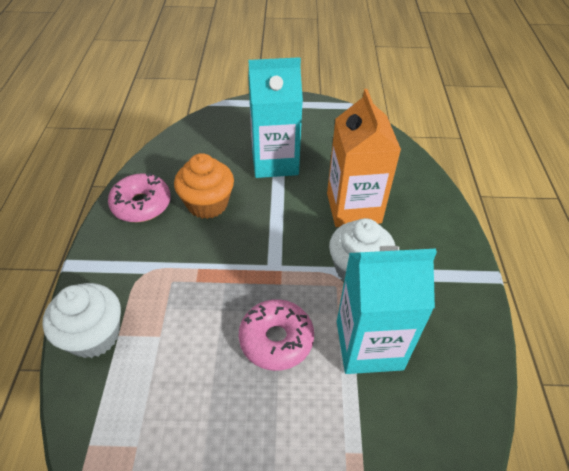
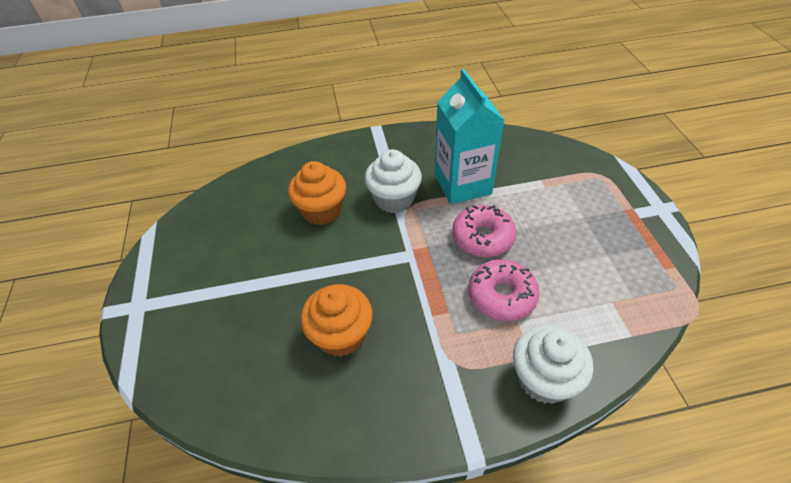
camera: 100 degrees left, 0 degrees up
pink donut [108,173,171,222] -> pink donut moved to [468,259,540,321]
turquoise carton [248,57,303,178] -> none
orange carton [327,89,401,227] -> orange cupcake [288,161,346,225]

